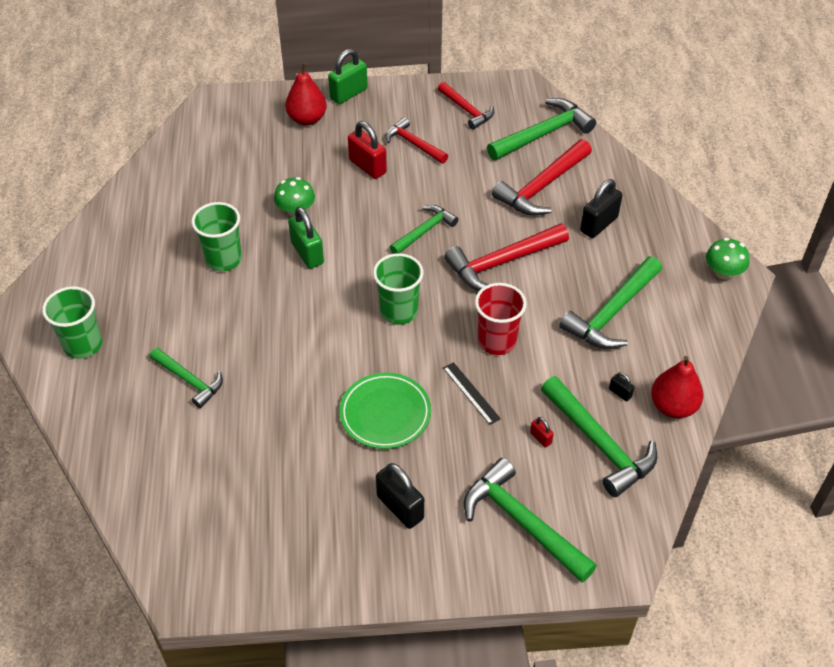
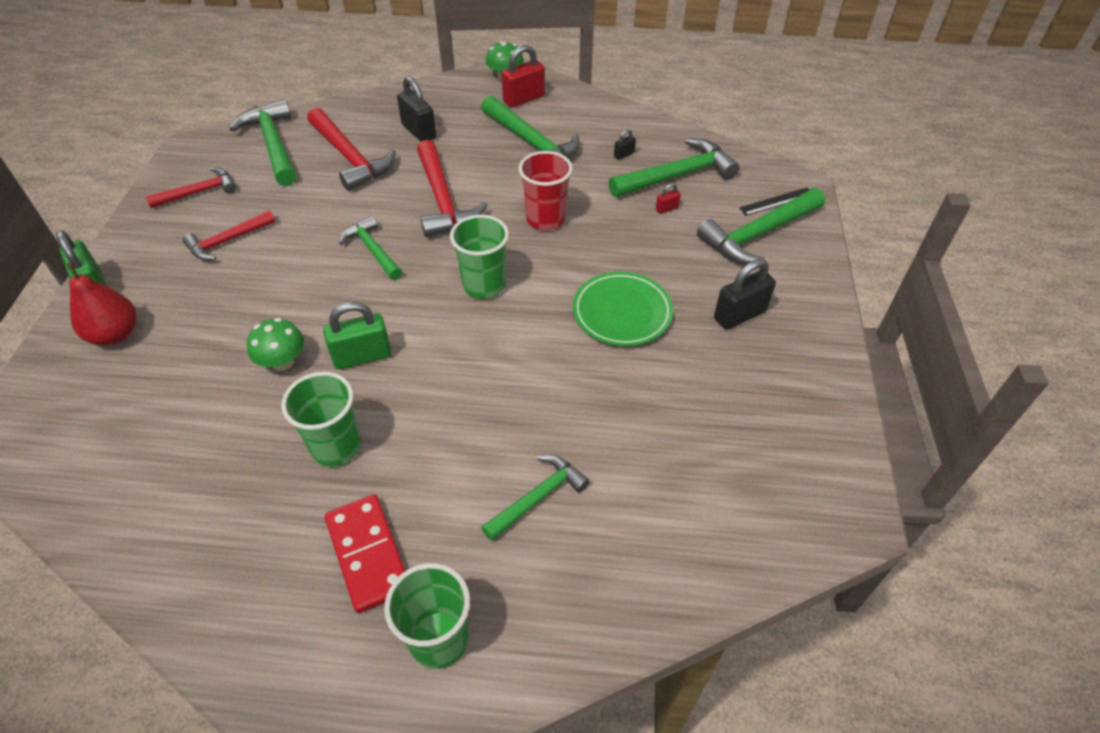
camera: 80 degrees left, 0 degrees up
red padlock [348,121,387,179] -> red padlock moved to [502,45,545,107]
black ruler [443,362,501,425] -> black ruler moved to [739,188,809,216]
red pear [651,356,703,418] -> none
none -> red domino [325,494,406,613]

